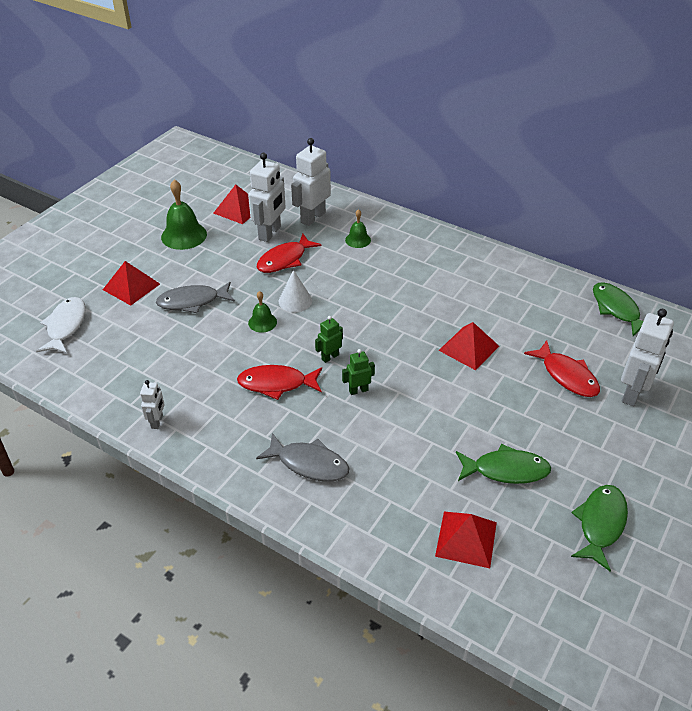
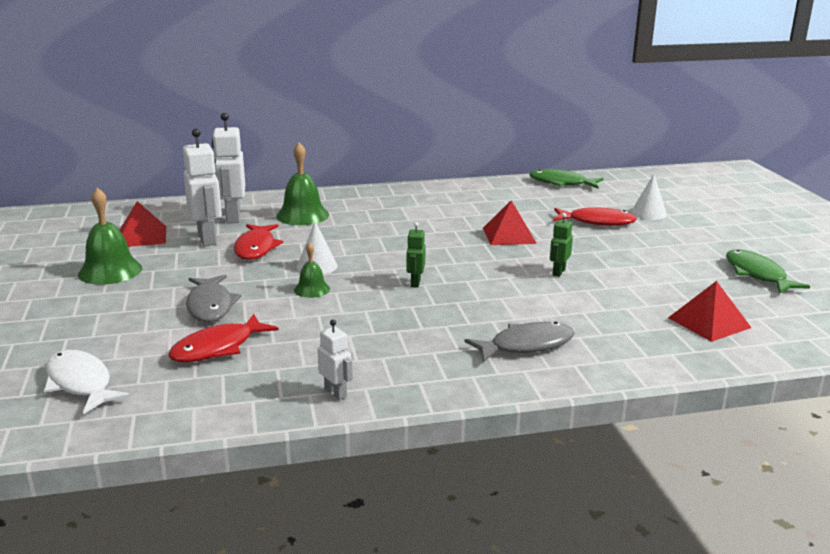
camera: 45 degrees left, 20 degrees down
red pyramid [103,261,160,306] -> none
grey fish [156,282,235,313] -> grey fish turned 45 degrees counterclockwise [186,274,241,322]
red fish [237,365,322,400] -> red fish moved to [168,314,279,362]
green robot [342,349,375,395] -> green robot moved to [550,213,573,277]
green bell [345,209,371,248] -> green bell [276,143,329,225], size x1.78
green fish [456,444,551,484] -> none
white robot [621,309,674,406] -> white cone [631,174,667,220]

